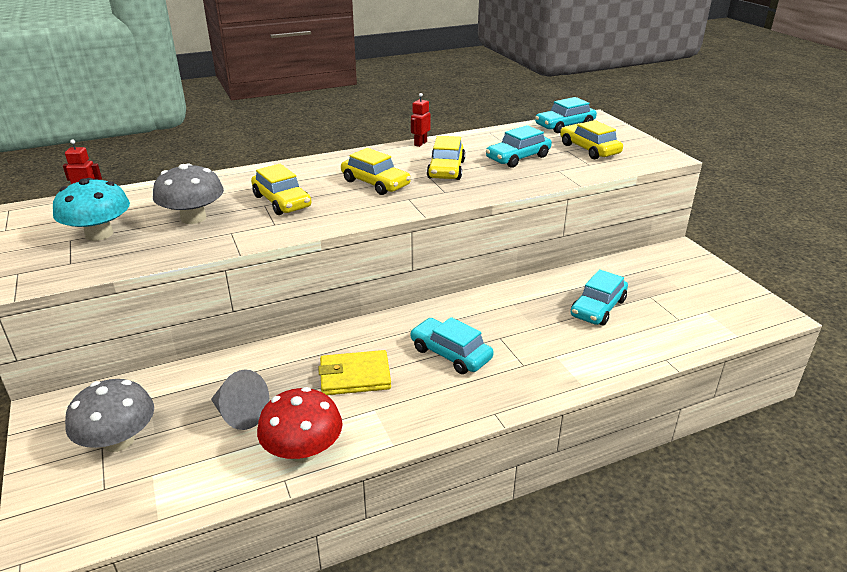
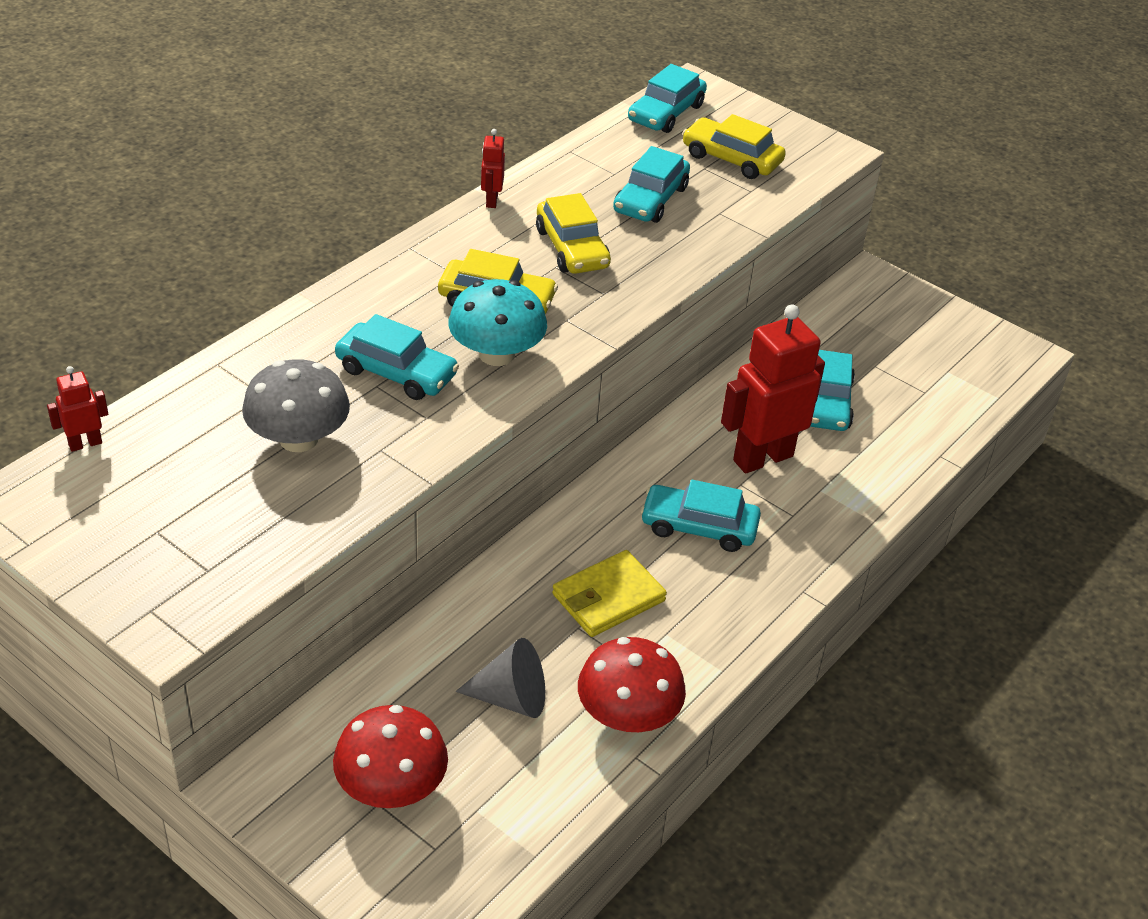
camera: 30 degrees left, 10 degrees up
turquoise mushroom [53,178,130,241] -> turquoise mushroom moved to [448,279,547,366]
grey mushroom [65,379,154,452] -> red mushroom [333,705,448,808]
yellow car [251,164,311,215] -> turquoise car [335,314,459,400]
none -> red robot [721,304,825,474]

